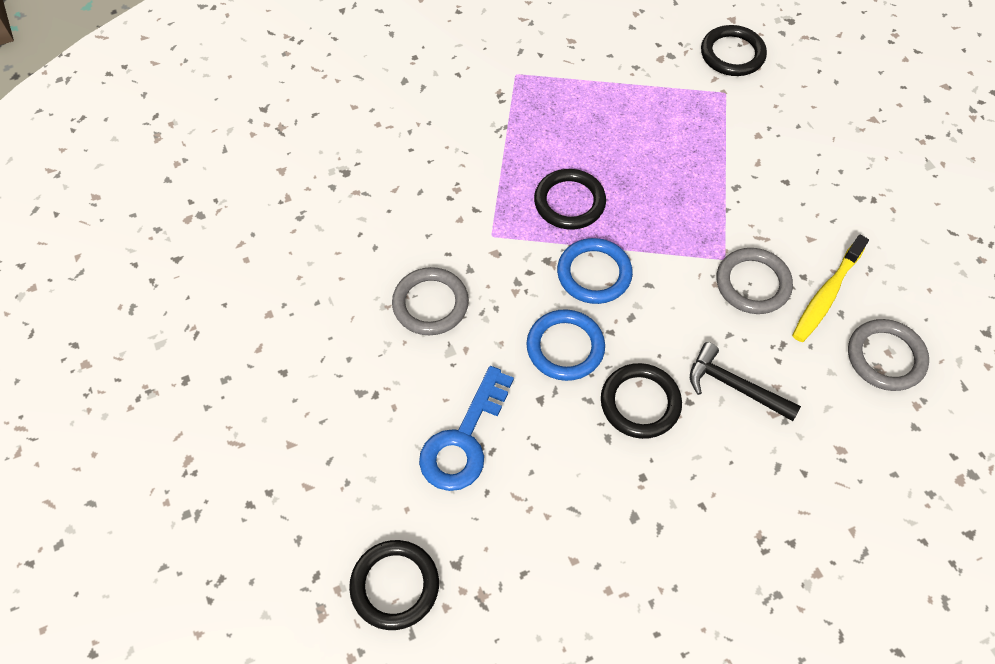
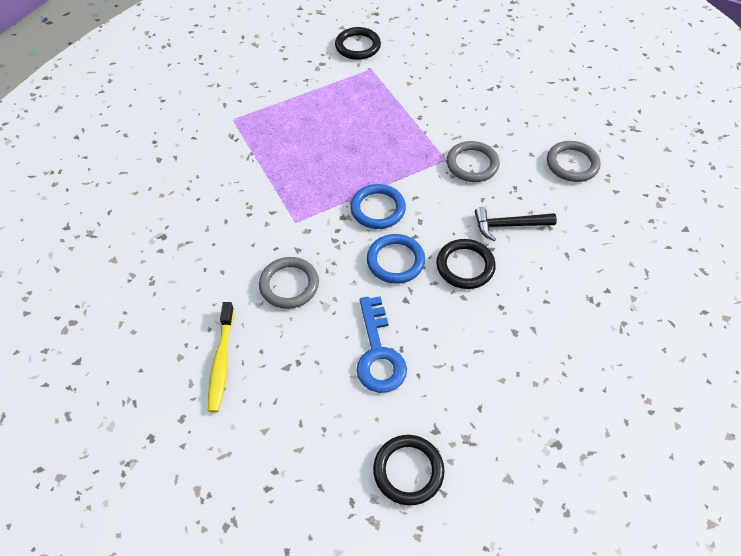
camera: 35 degrees left, 5 degrees down
black ring [534,169,606,229] -> none
yellow toothbrush [792,235,869,342] -> yellow toothbrush moved to [208,302,234,412]

